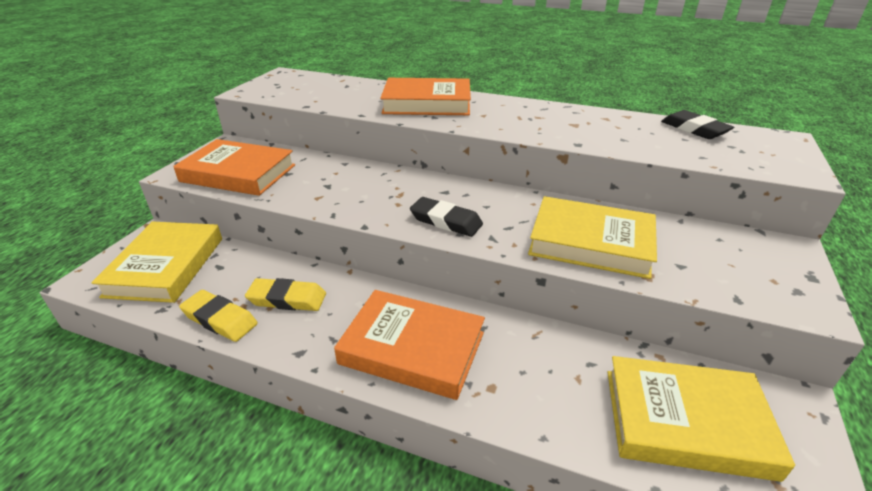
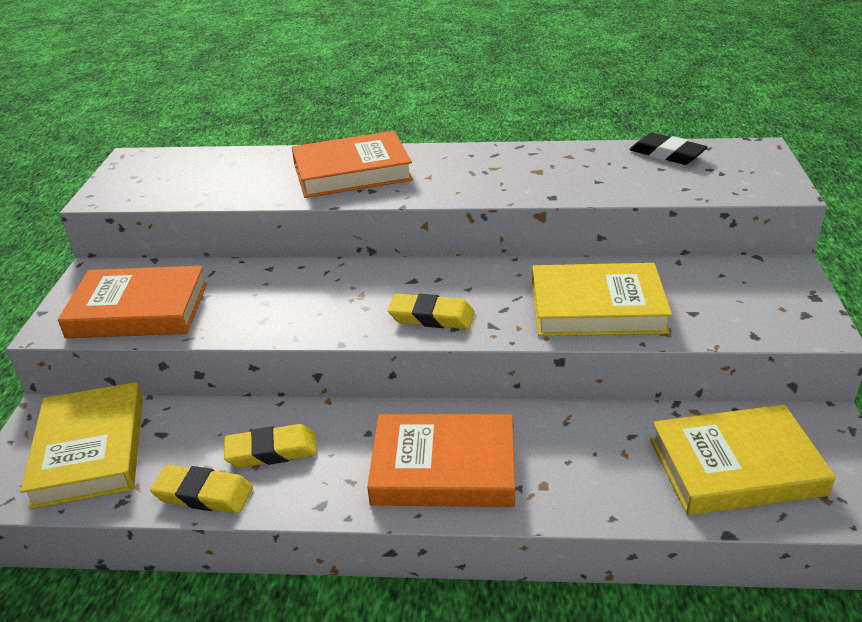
camera: 15 degrees left, 0 degrees up
black eraser [410,197,483,237] -> yellow eraser [388,294,475,329]

